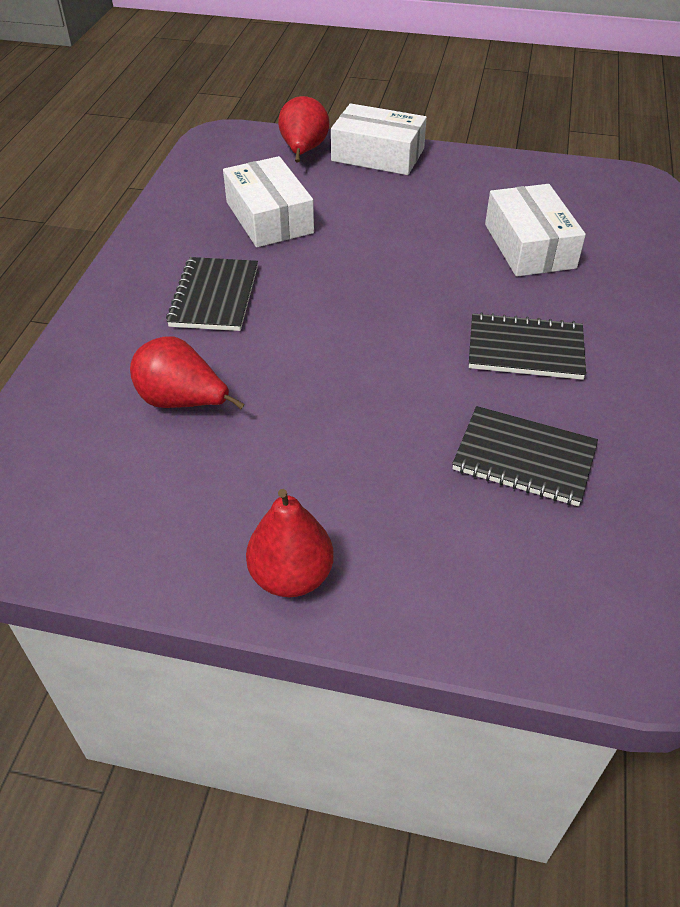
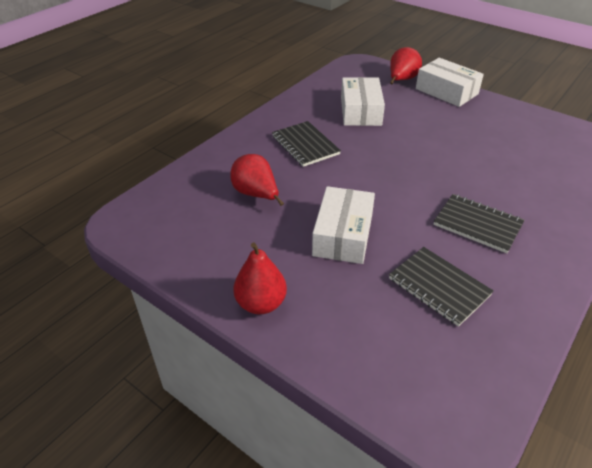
camera: 25 degrees right, 5 degrees down
black notebook [166,257,258,331] -> black notebook turned 60 degrees counterclockwise [272,121,341,167]
white box [485,184,586,277] -> white box moved to [312,186,375,264]

